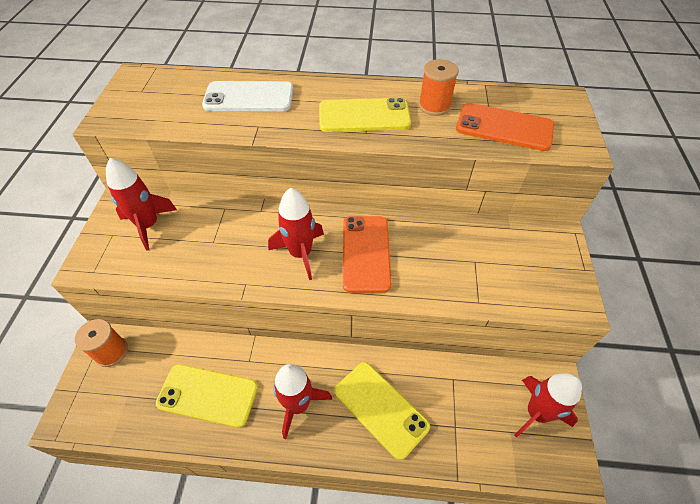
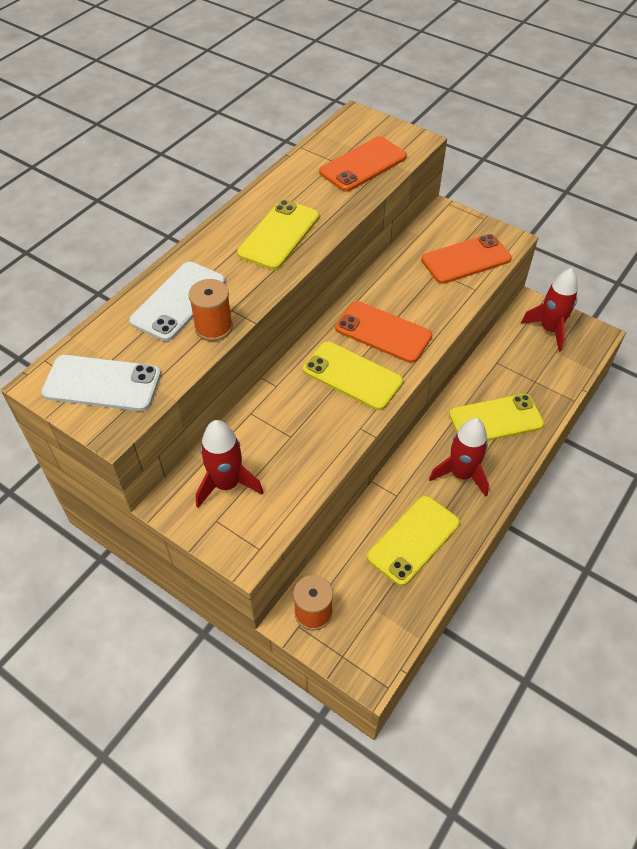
camera: 60 degrees left, 0 degrees up
red rocket [268,188,324,280] -> yellow phone [303,341,403,410]
orange spool [419,59,459,116] -> orange spool moved to [188,279,233,341]
none -> white phone [41,355,161,411]
none -> orange phone [421,234,512,284]

